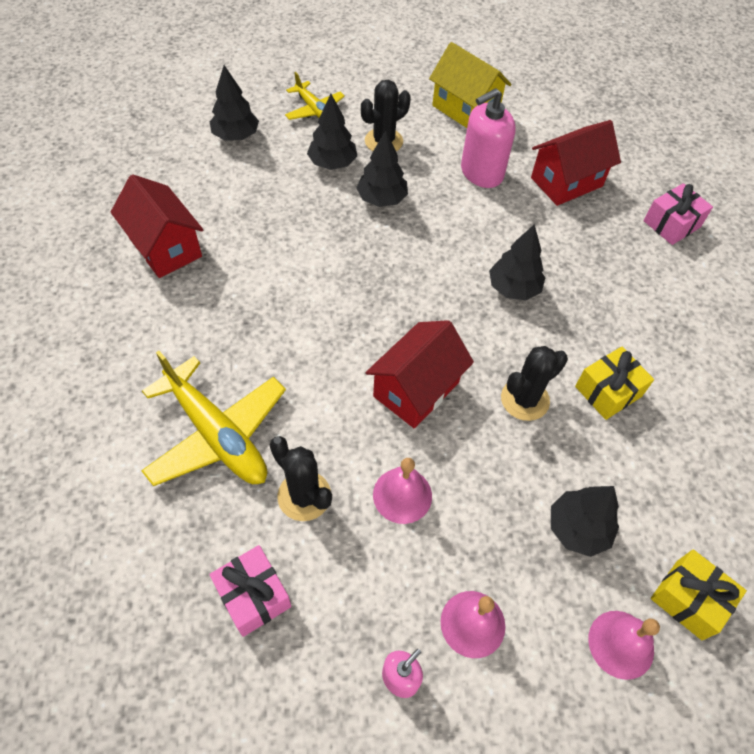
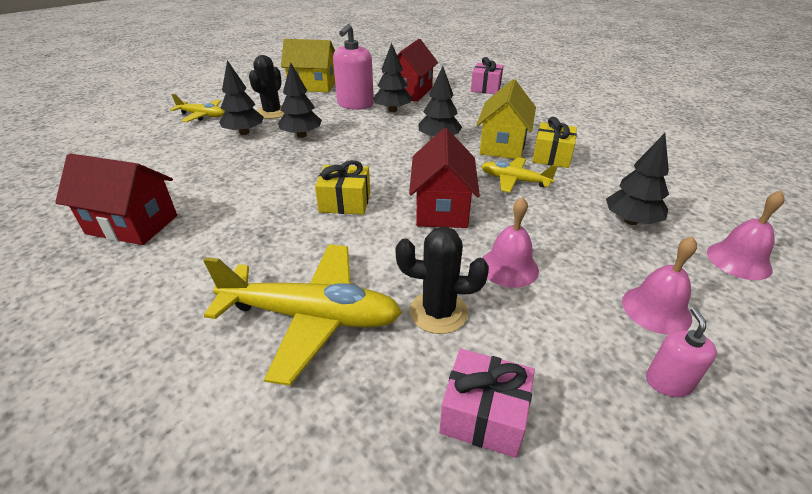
camera: 35 degrees left, 20 degrees down
black tree [210,65,259,141] -> black tree moved to [373,43,412,112]
black cactus [501,346,568,421] -> yellow plane [481,157,558,193]
yellow gift [651,549,747,640] -> yellow gift moved to [315,160,370,215]
none -> yellow house [476,79,536,159]

